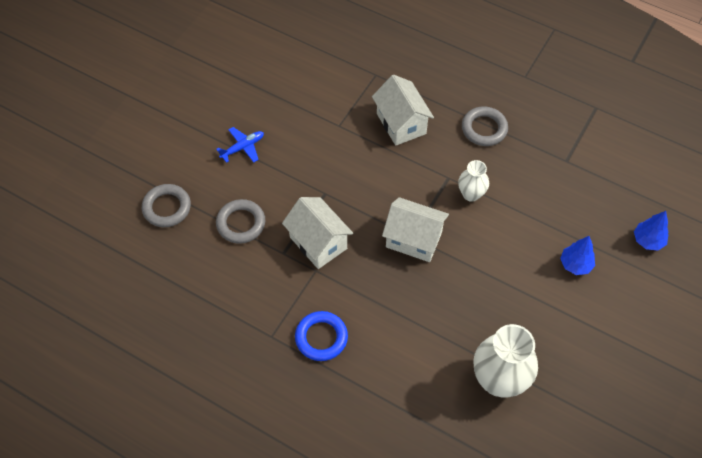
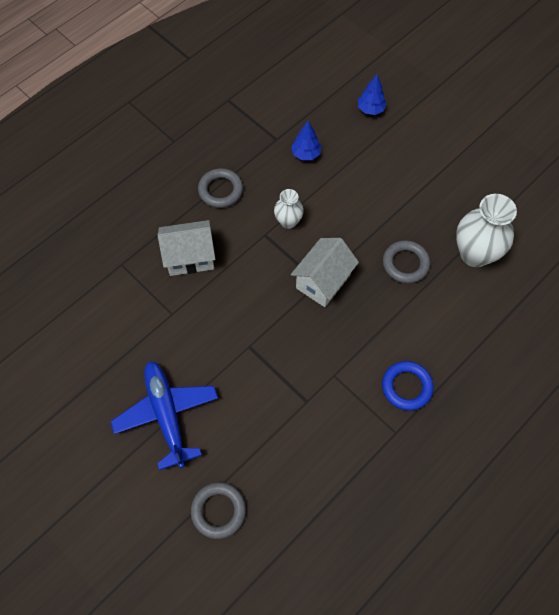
camera: 75 degrees left, 5 degrees up
blue plane [216,127,264,163] -> blue plane [111,361,218,470], size x2.00
grey ring [216,199,265,244] -> grey ring moved to [383,240,430,284]
white house [282,197,353,269] -> none
blue tree [560,236,595,275] -> blue tree moved to [291,121,321,160]

